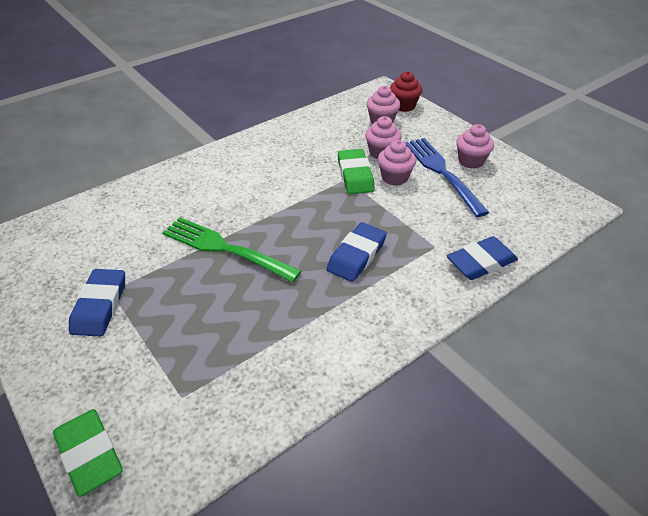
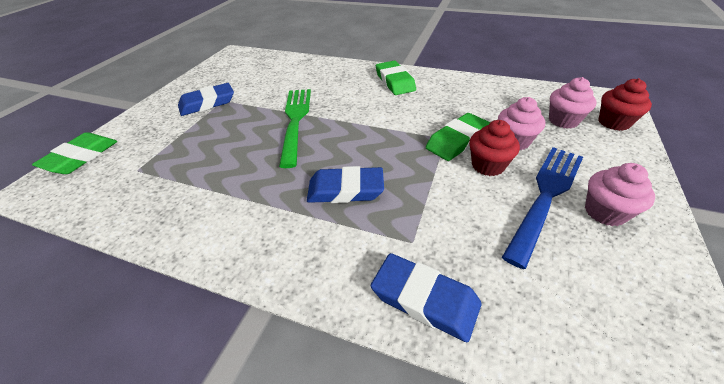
camera: 60 degrees right, 0 degrees up
pink cupcake [378,140,416,186] -> red cupcake [469,120,520,176]
none -> green eraser [376,61,416,95]

